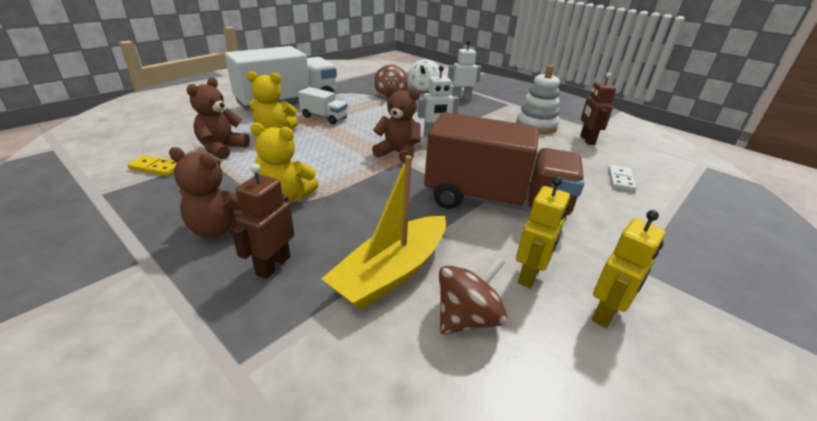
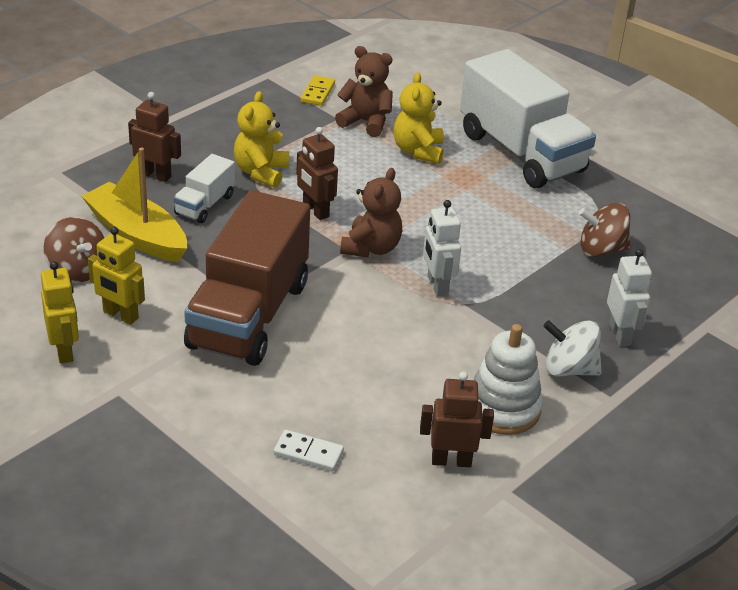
camera: 90 degrees right, 5 degrees up
brown teddy bear [169,147,243,238] -> none
white truck [298,87,348,125] -> white truck moved to [173,154,235,224]
white spinning top [408,59,440,91] -> white spinning top moved to [543,320,602,377]
yellow robot [592,210,666,328] -> yellow robot turned 150 degrees counterclockwise [41,261,79,364]
none -> brown robot [296,127,338,220]

